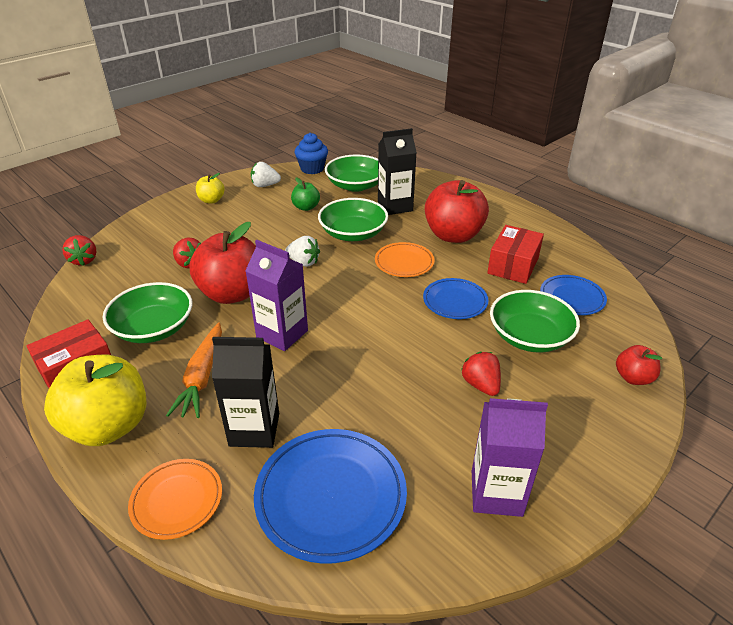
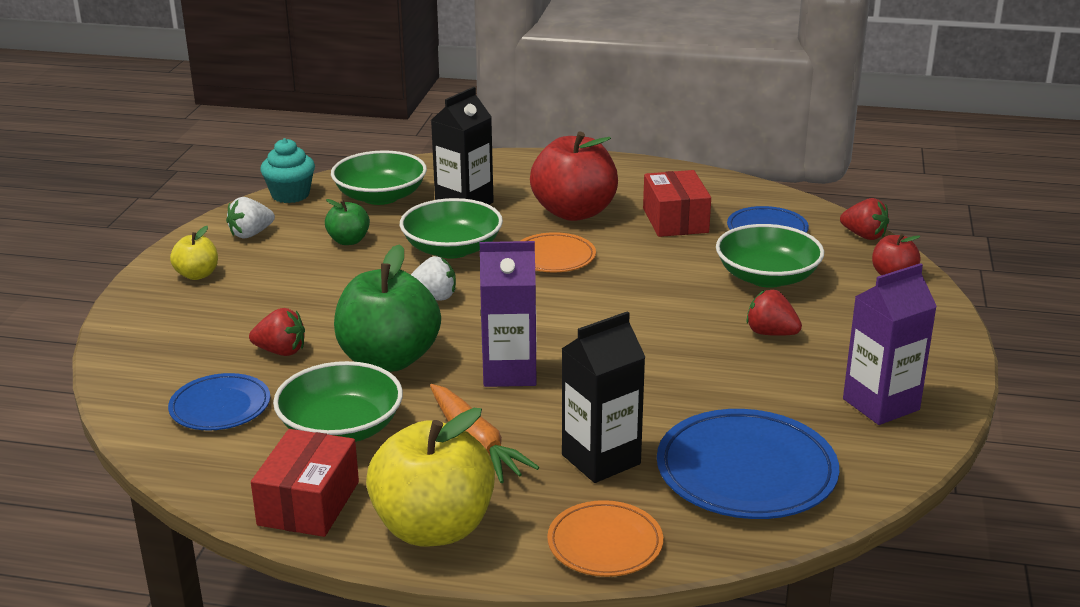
camera: 35 degrees left, 10 degrees down
red strawberry [62,235,96,266] -> red strawberry moved to [840,198,889,240]
red apple [190,222,256,304] -> green apple [334,244,441,372]
blue cupcake [294,133,328,174] -> turquoise cupcake [260,138,315,203]
blue plate [423,278,489,319] -> blue plate moved to [168,373,270,431]

